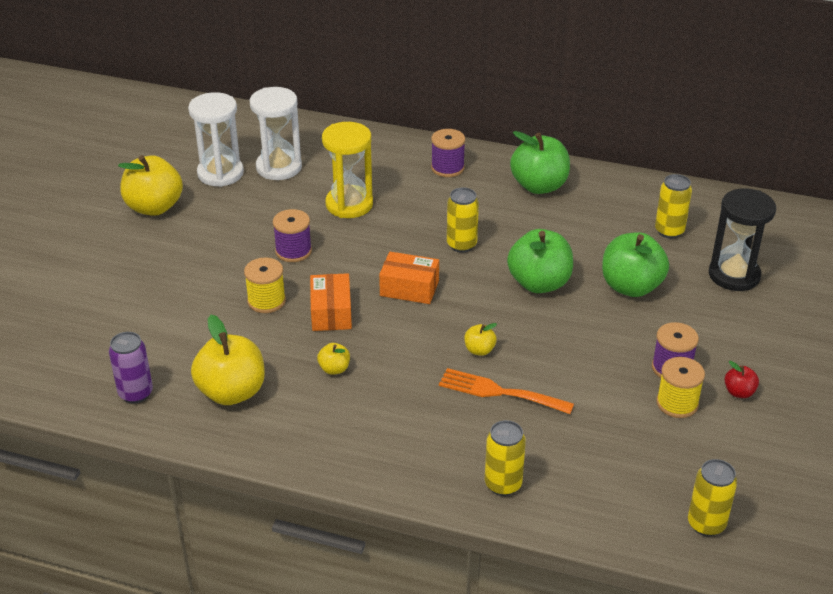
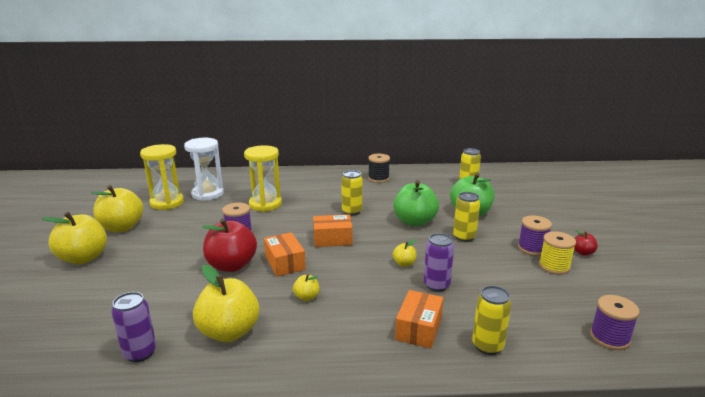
camera: 20 degrees left, 15 degrees down
white hourglass [188,92,244,187] -> yellow hourglass [140,144,184,210]
yellow spool [244,257,286,313] -> red apple [202,218,257,272]
purple spool [431,129,465,177] -> purple spool moved to [590,295,640,350]
orange fork [439,368,574,414] -> purple can [424,233,454,292]
green apple [510,131,570,194] -> black spool [368,154,390,183]
yellow can [688,459,737,536] -> yellow can moved to [453,192,480,242]
black hourglass [709,188,776,291] -> none
none -> yellow apple [42,212,107,264]
none -> orange box [395,290,443,349]

